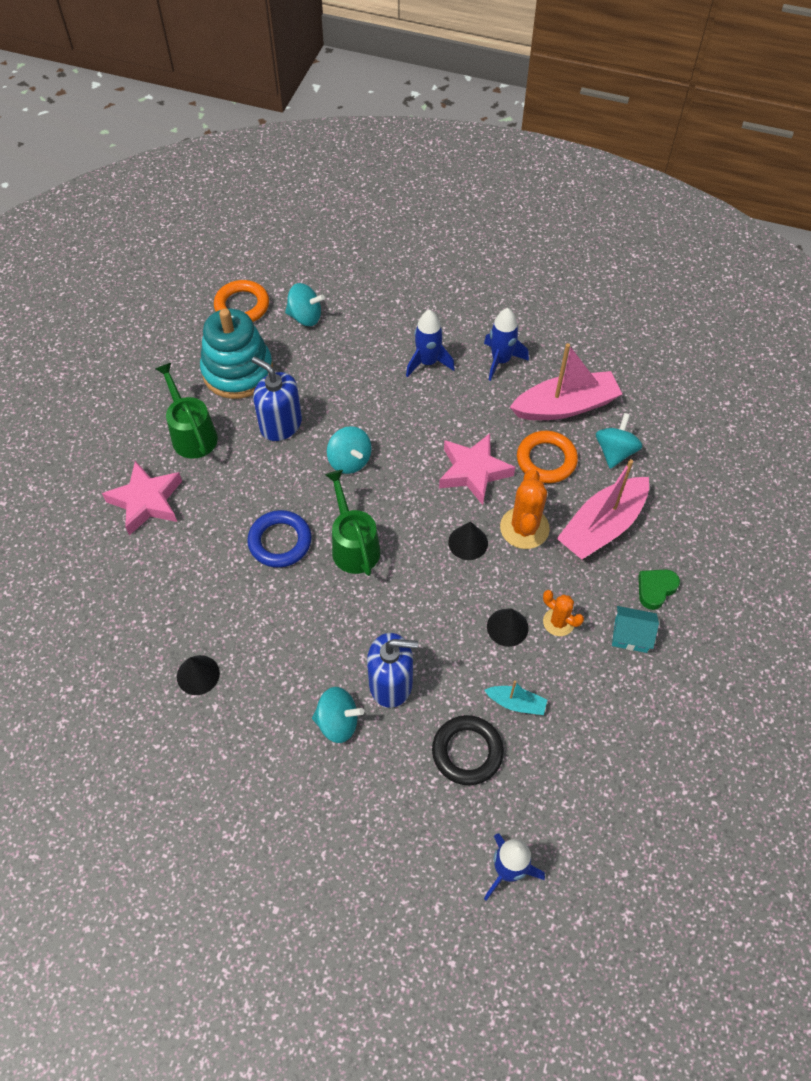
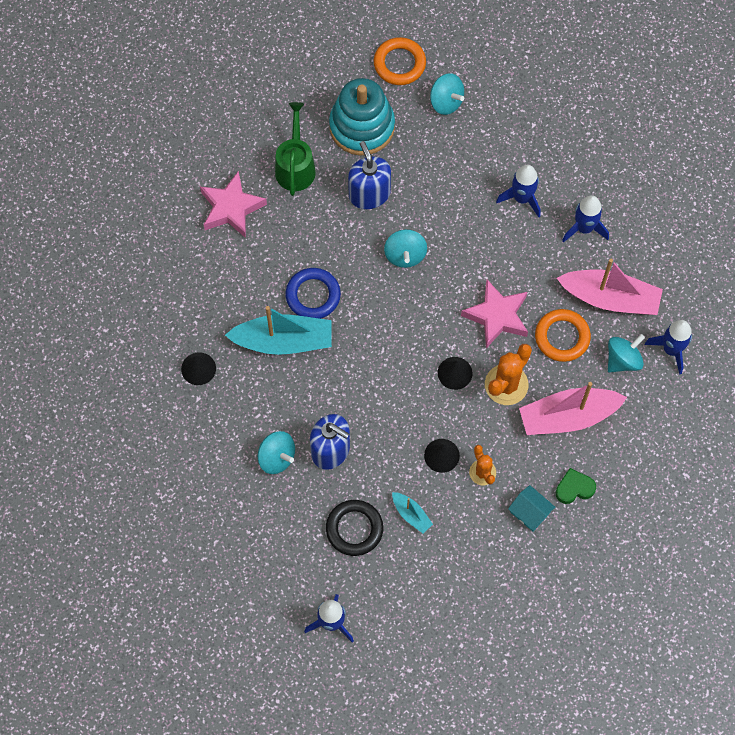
camera: 30 degrees right, 10 degrees up
green watering can [325,470,380,576] -> none
none -> turquoise boat [225,306,332,355]
none -> blue rocket [645,320,692,375]

